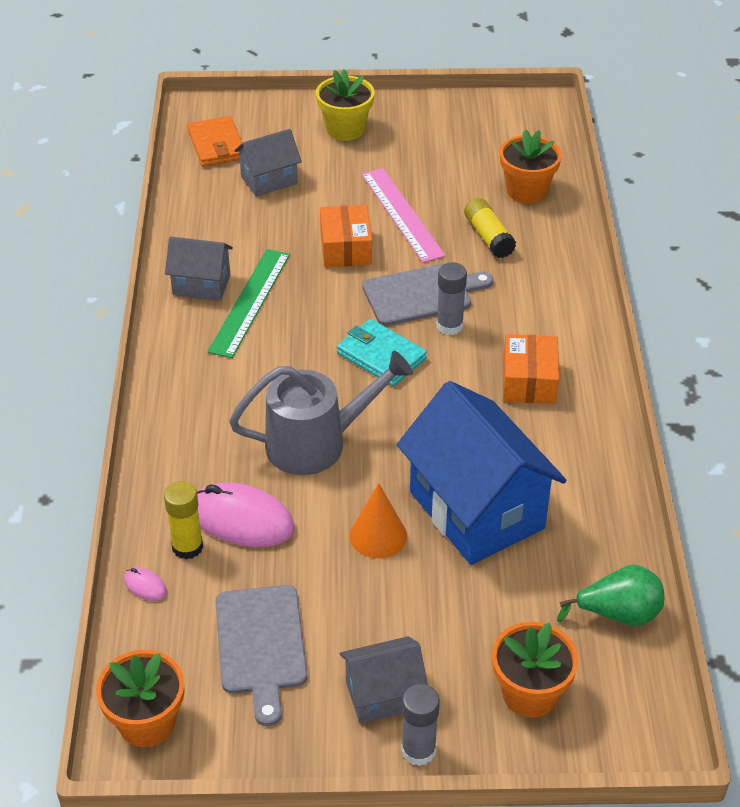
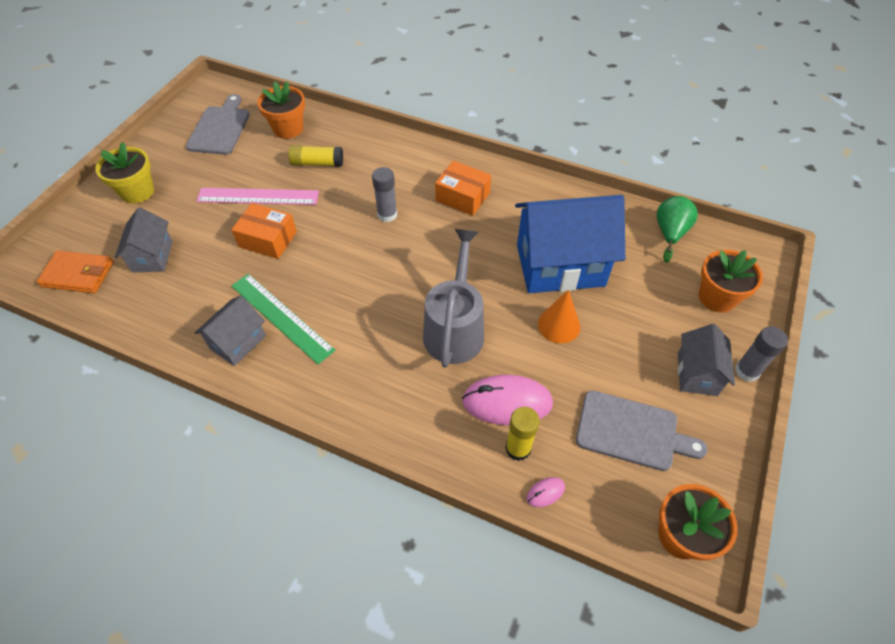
camera: 65 degrees left, 10 degrees up
pink mouse [197,483,295,547] -> pink mouse turned 45 degrees clockwise [462,375,553,425]
turquoise wallet [337,319,427,386] -> none
grey cutting board [362,263,493,326] -> grey cutting board moved to [186,94,250,155]

